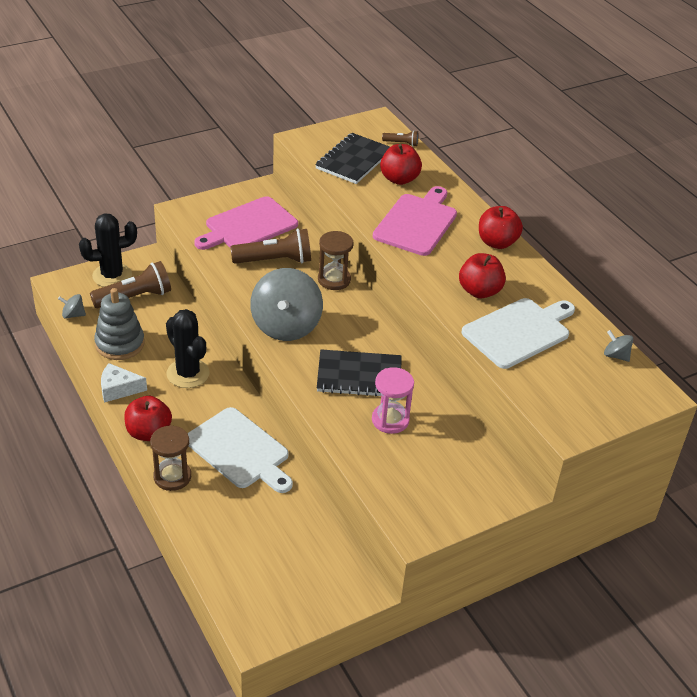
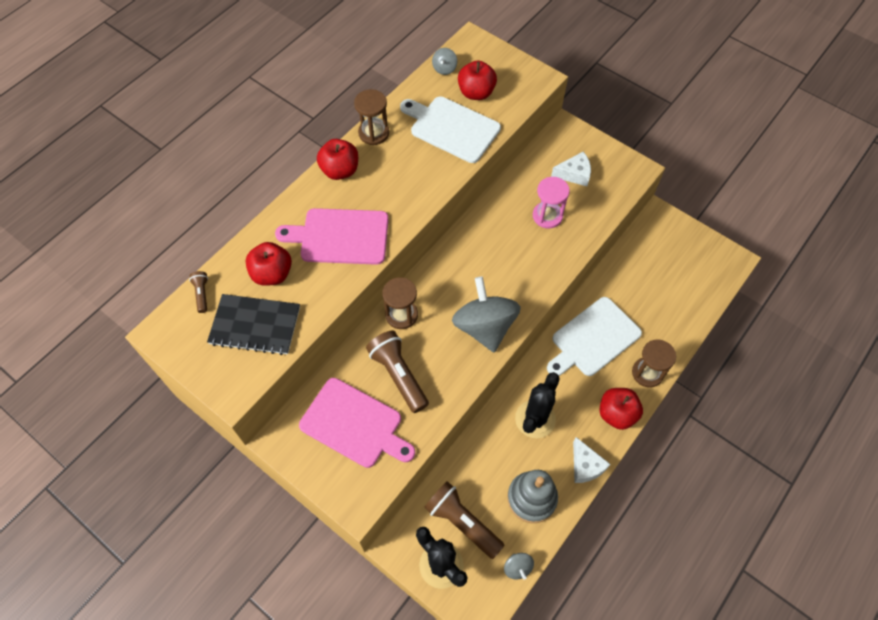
camera: 110 degrees left, 20 degrees up
white cutting board [188,407,293,493] -> white cutting board turned 150 degrees counterclockwise [547,297,642,376]
grey spinning top [250,268,323,341] -> grey spinning top turned 90 degrees counterclockwise [452,277,521,352]
black notebook [317,349,402,397] -> none
red apple [459,253,506,299] -> red apple moved to [458,61,497,100]
none -> brown hourglass [354,89,389,145]
none -> white cheese [551,152,591,186]

